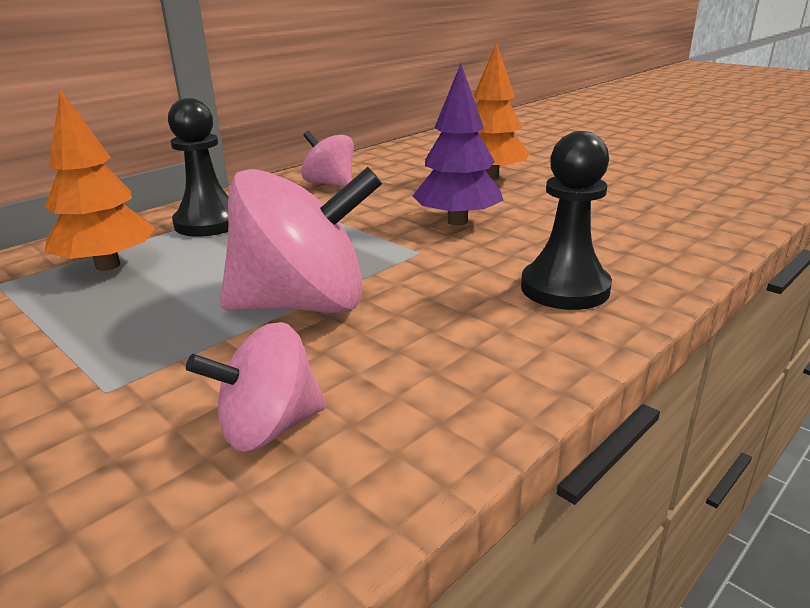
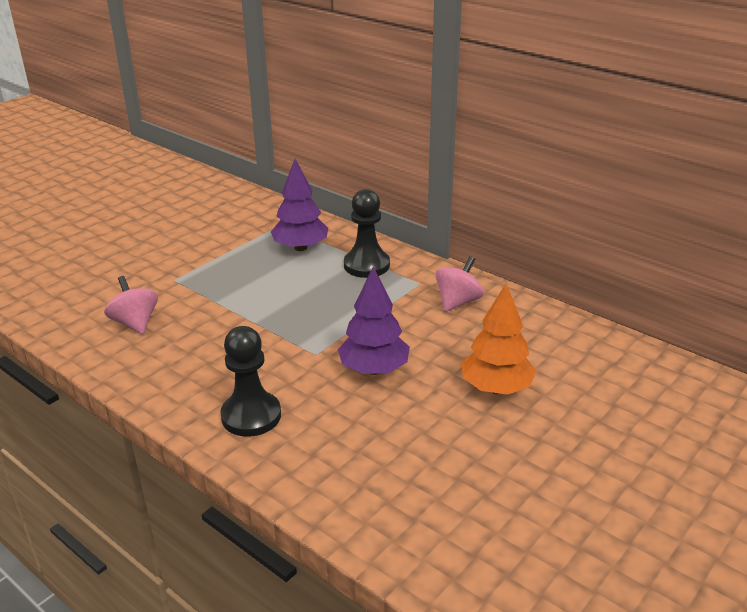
camera: 85 degrees right, 5 degrees up
orange tree [45,89,155,271] -> purple tree [271,159,328,251]
pink spinning top [220,167,382,313] -> none

